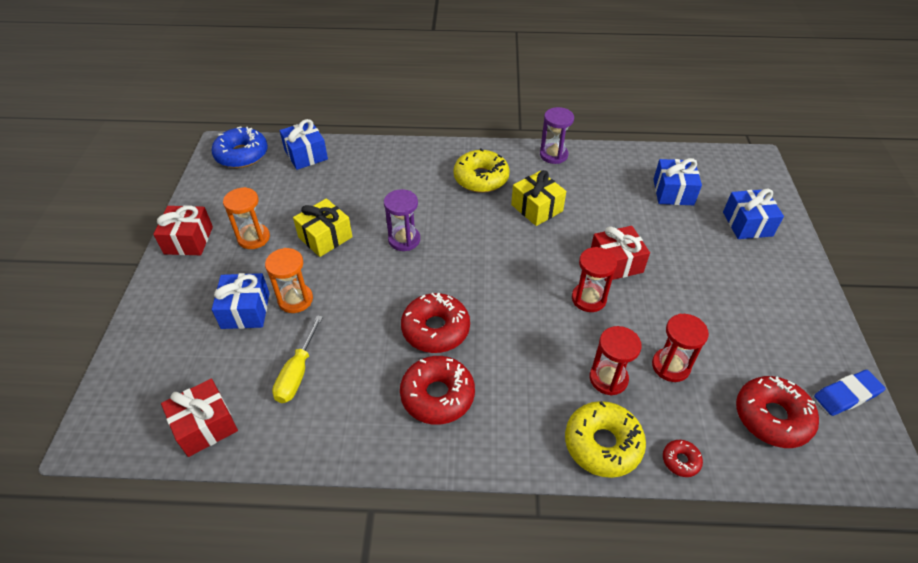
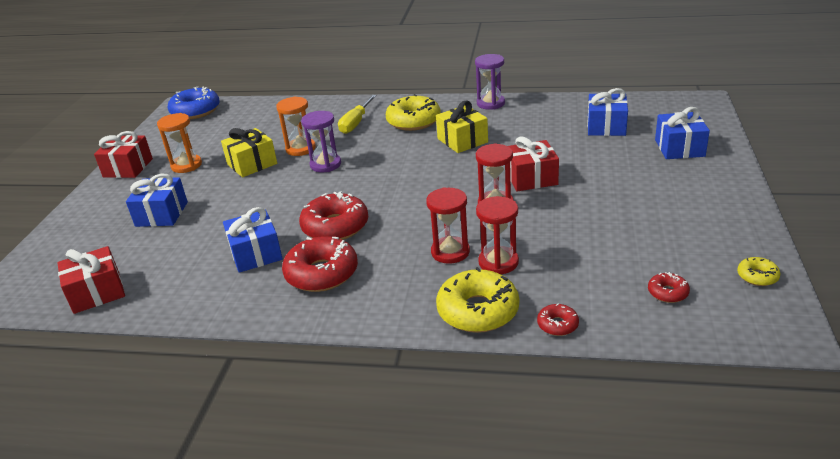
camera: 10 degrees right, 15 degrees down
orange hourglass [265,248,313,313] -> orange hourglass moved to [276,97,316,156]
yellow screwdriver [272,315,323,403] -> yellow screwdriver moved to [338,95,376,134]
blue gift [280,119,328,170] -> blue gift moved to [223,207,283,273]
red hourglass [652,314,709,382] -> red hourglass moved to [426,187,470,264]
red donut [736,376,819,448] -> red donut [648,272,690,303], size x0.48
blue eraser [814,370,886,416] -> yellow donut [737,257,781,286]

